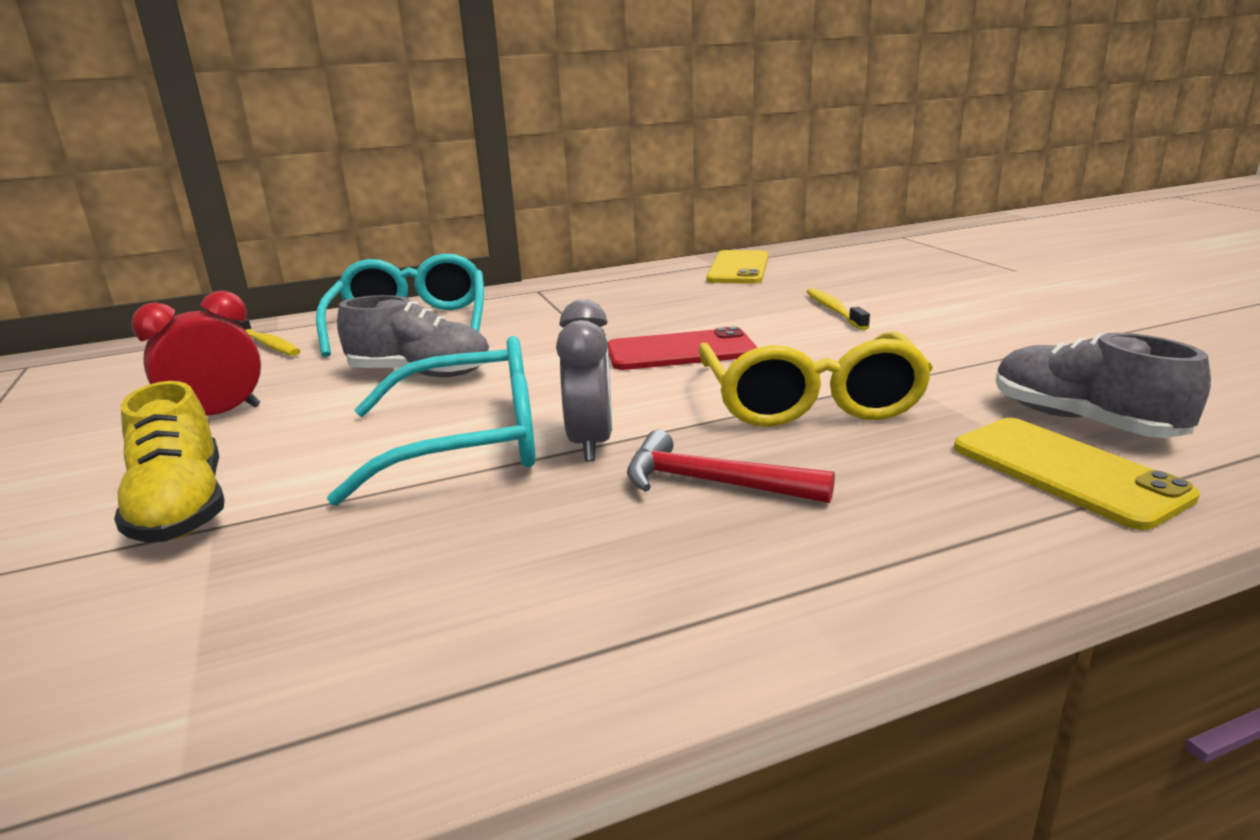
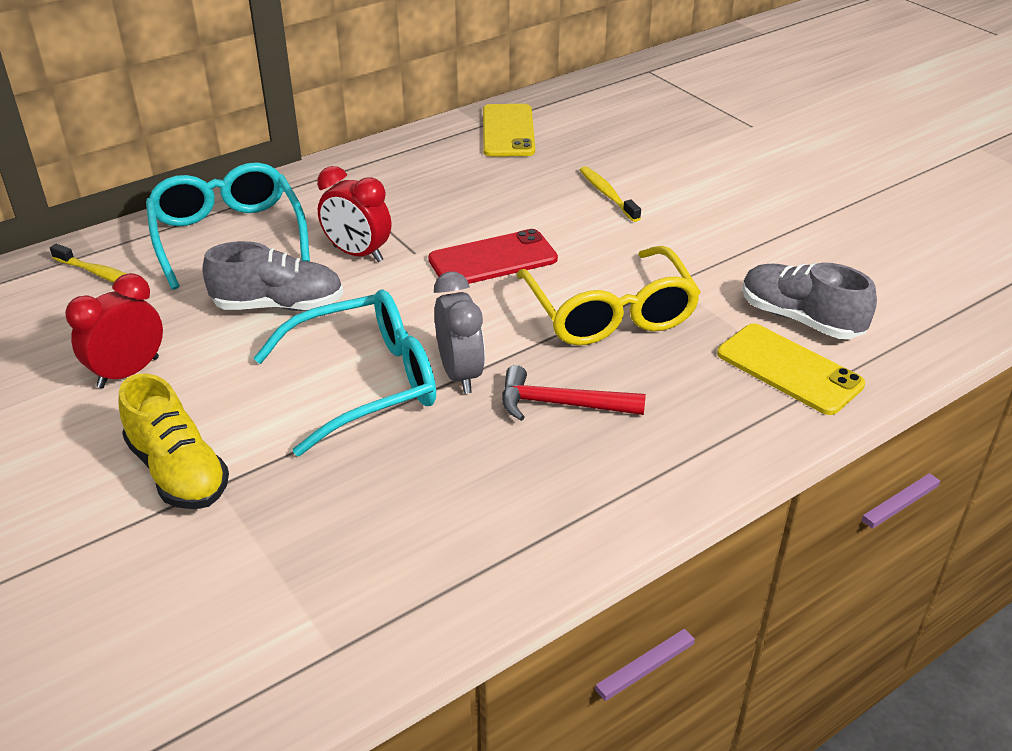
camera: 15 degrees left, 15 degrees up
none -> red clock [317,166,391,262]

